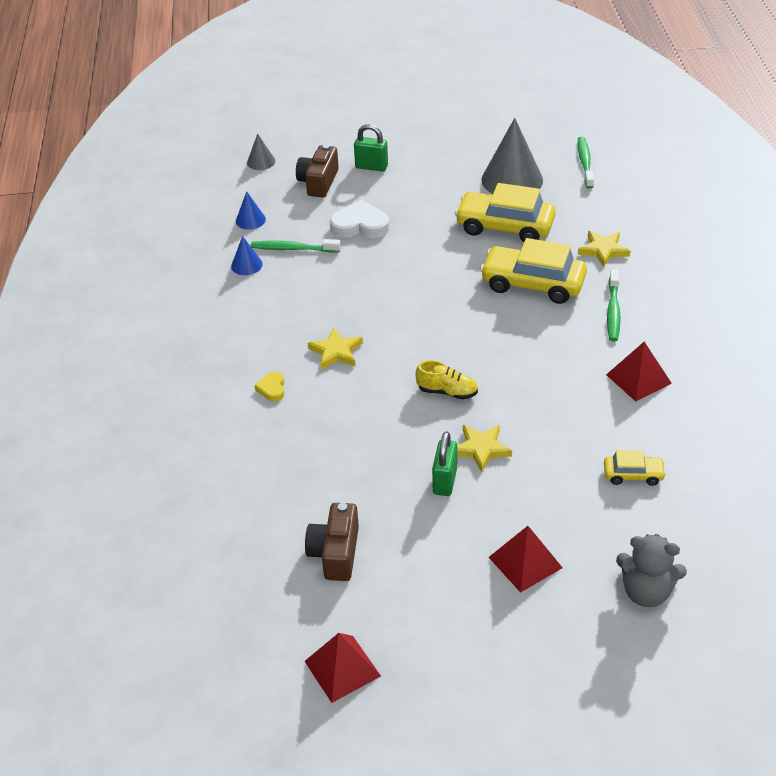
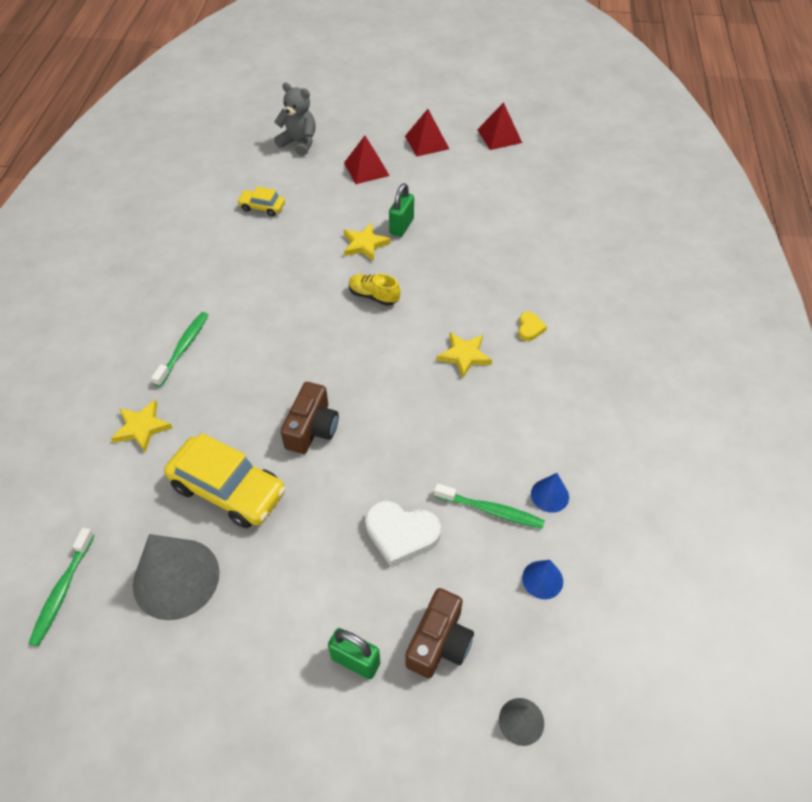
camera: 170 degrees left, 10 degrees up
brown camera [305,503,359,581] -> brown camera moved to [281,382,339,454]
yellow car [480,238,587,304] -> none
red pyramid [606,342,672,402] -> red pyramid moved to [405,109,449,156]

